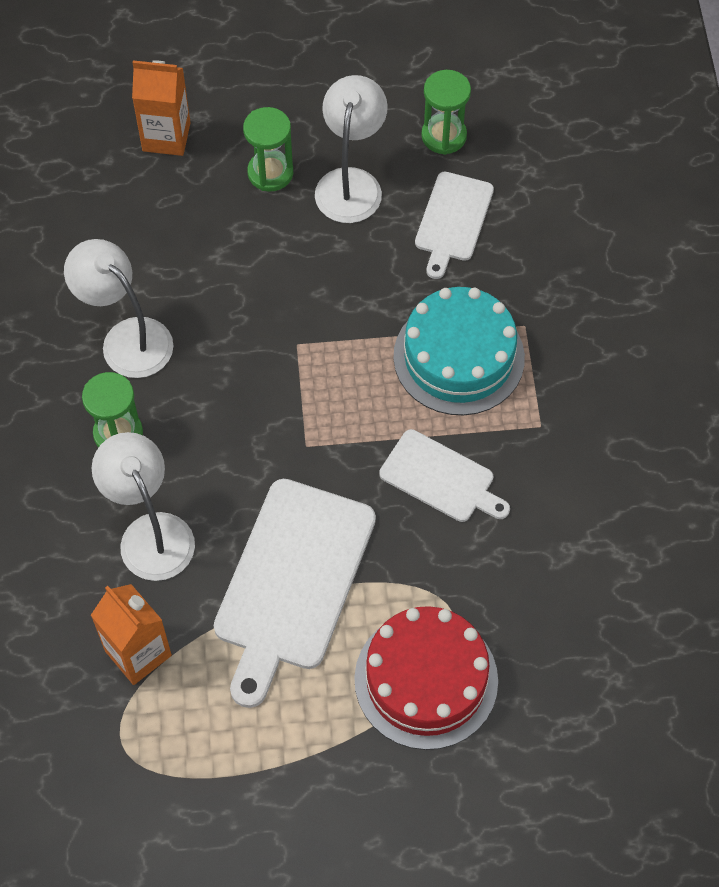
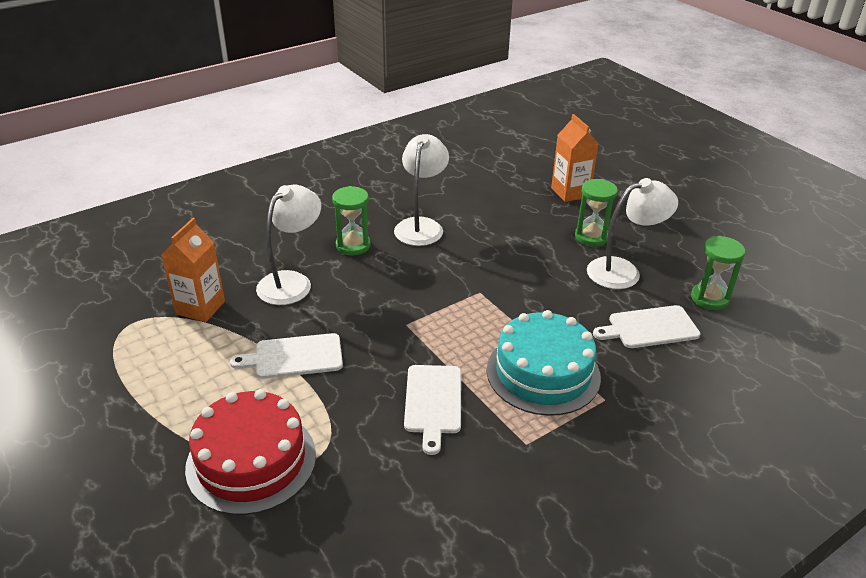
camera: 60 degrees right, 25 degrees down
white cutting board [214,479,376,708] -> white cutting board [230,333,343,379], size x0.57

